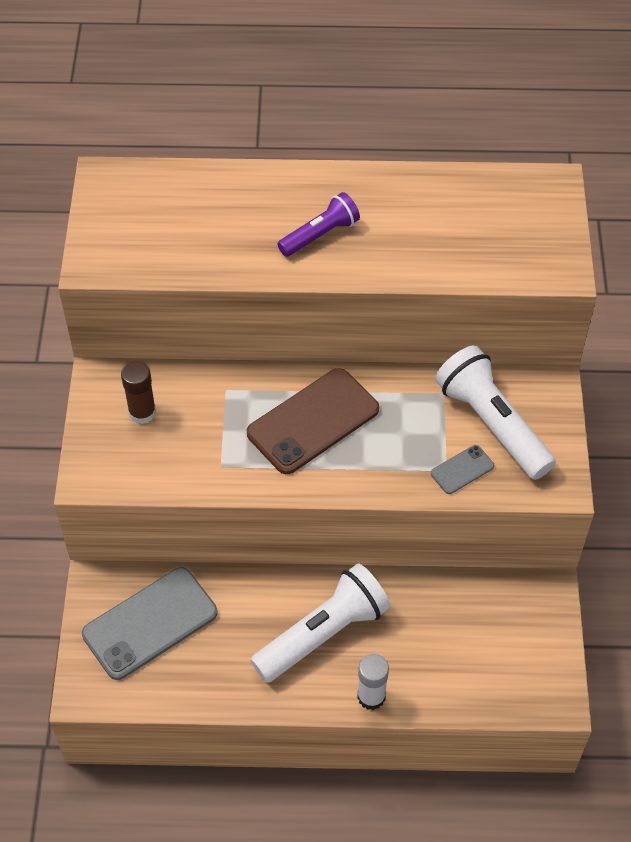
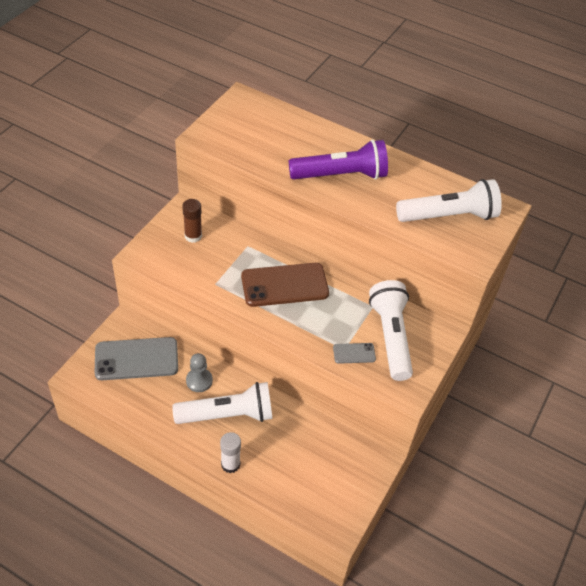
camera: 25 degrees right, 5 degrees down
purple flashlight [277,192,360,257] -> purple flashlight [289,139,388,180], size x1.70
none -> grey pawn [186,353,213,392]
none -> white flashlight [396,179,502,222]

